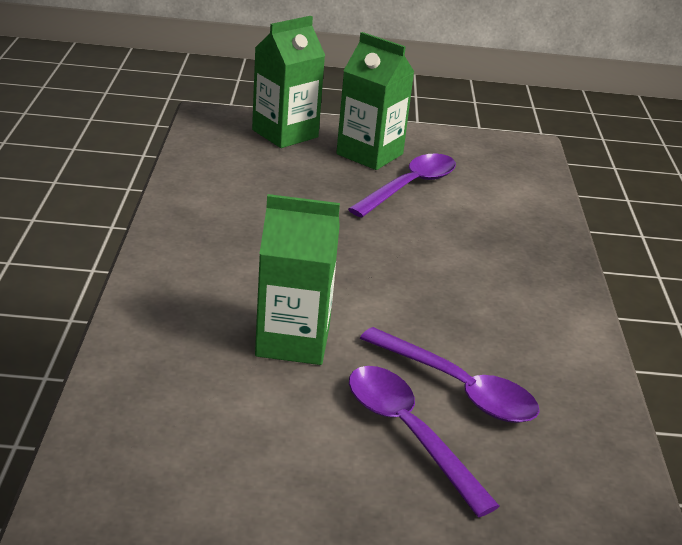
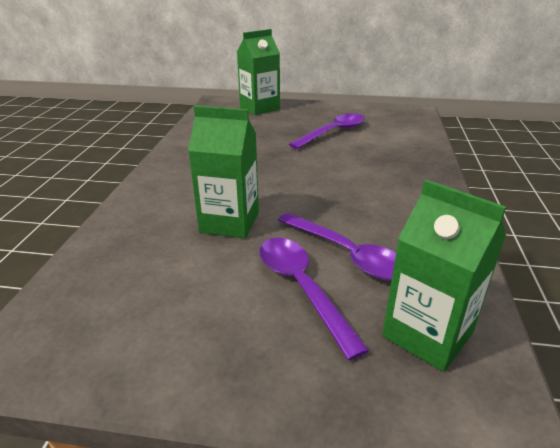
camera: 10 degrees right, 0 degrees up
green carton [336,32,414,170] -> green carton moved to [382,180,506,372]

